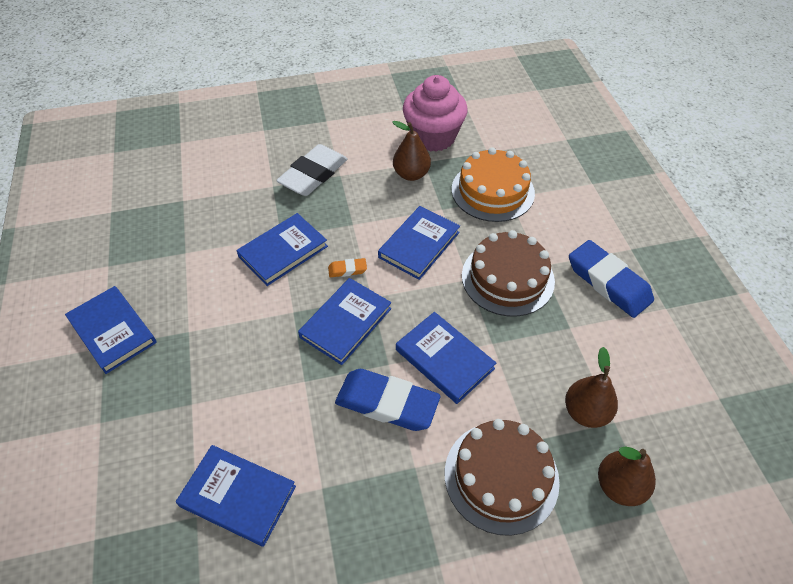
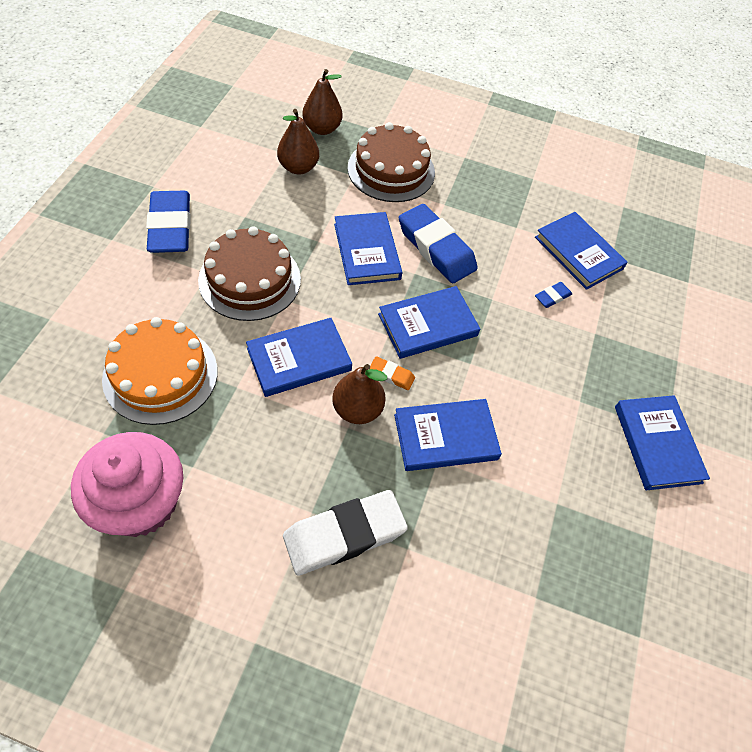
camera: 155 degrees left, 5 degrees up
brown pear [392,121,431,181] -> brown pear moved to [332,364,387,424]
none -> blue eraser [535,282,572,308]

